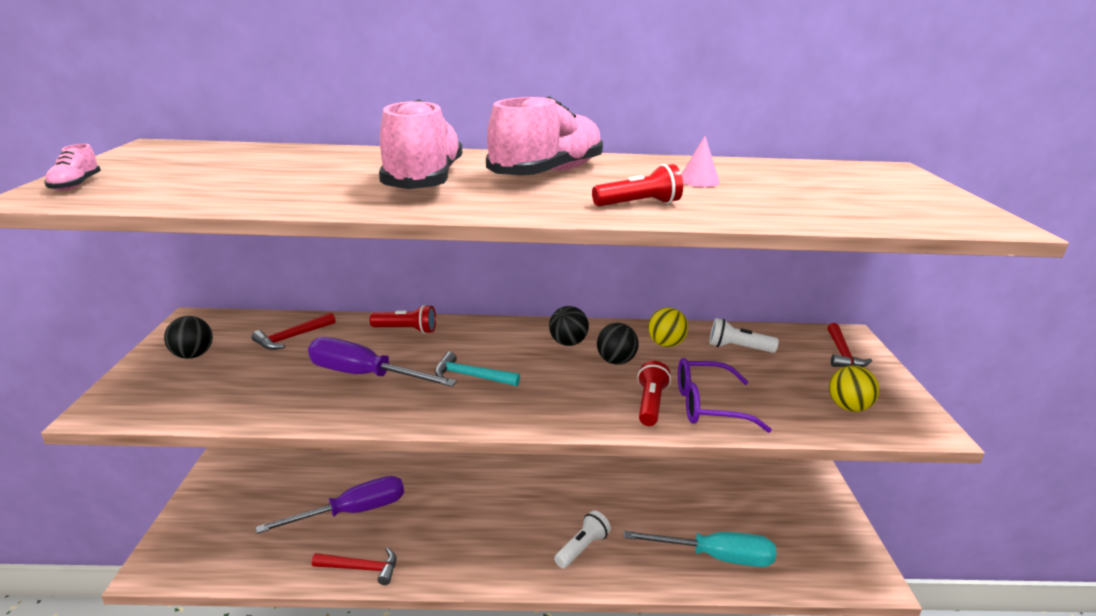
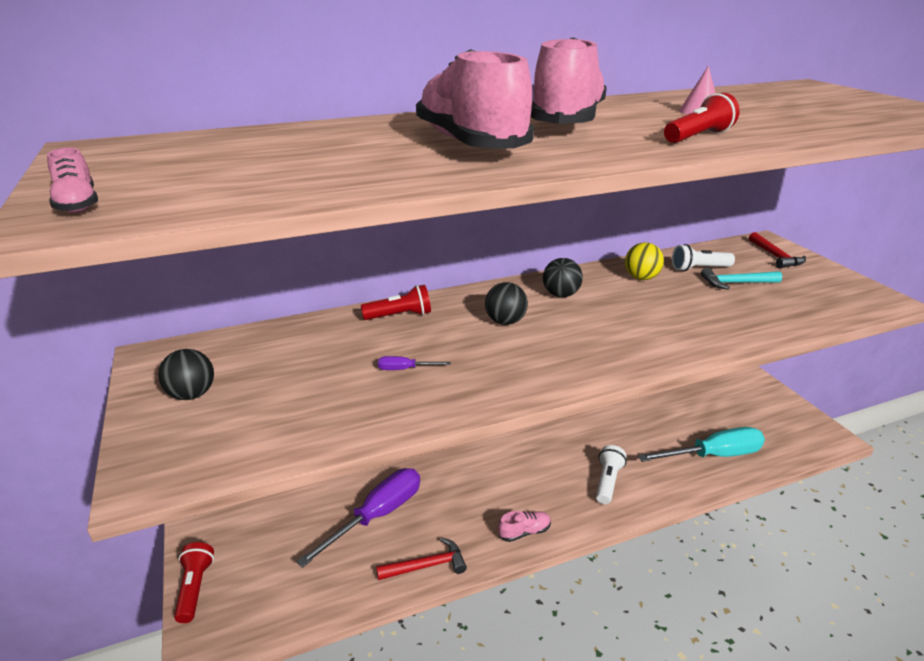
camera: 20 degrees left, 5 degrees up
red hammer [251,313,336,350] -> none
purple screwdriver [308,337,457,387] -> purple screwdriver [378,356,451,370], size x0.41
turquoise hammer [435,352,520,386] -> turquoise hammer moved to [701,267,782,290]
black ball [597,323,639,365] -> black ball moved to [485,282,528,325]
red flashlight [637,361,671,426] -> red flashlight moved to [174,542,214,623]
purple glasses [678,358,772,433] -> none
yellow ball [829,365,879,412] -> none
none -> pink shoe [498,511,551,542]

